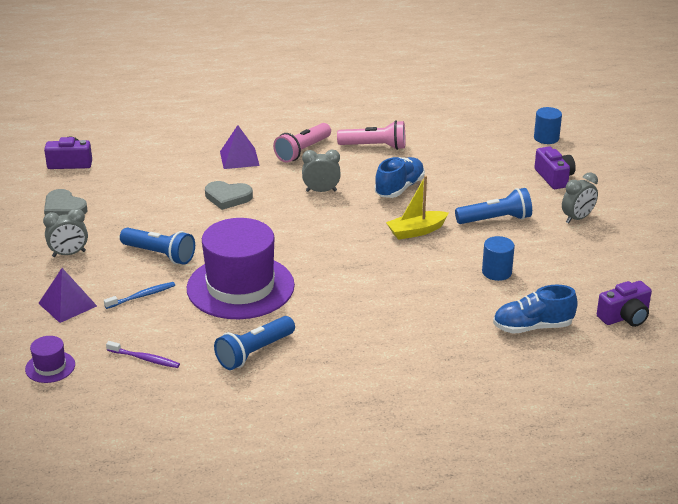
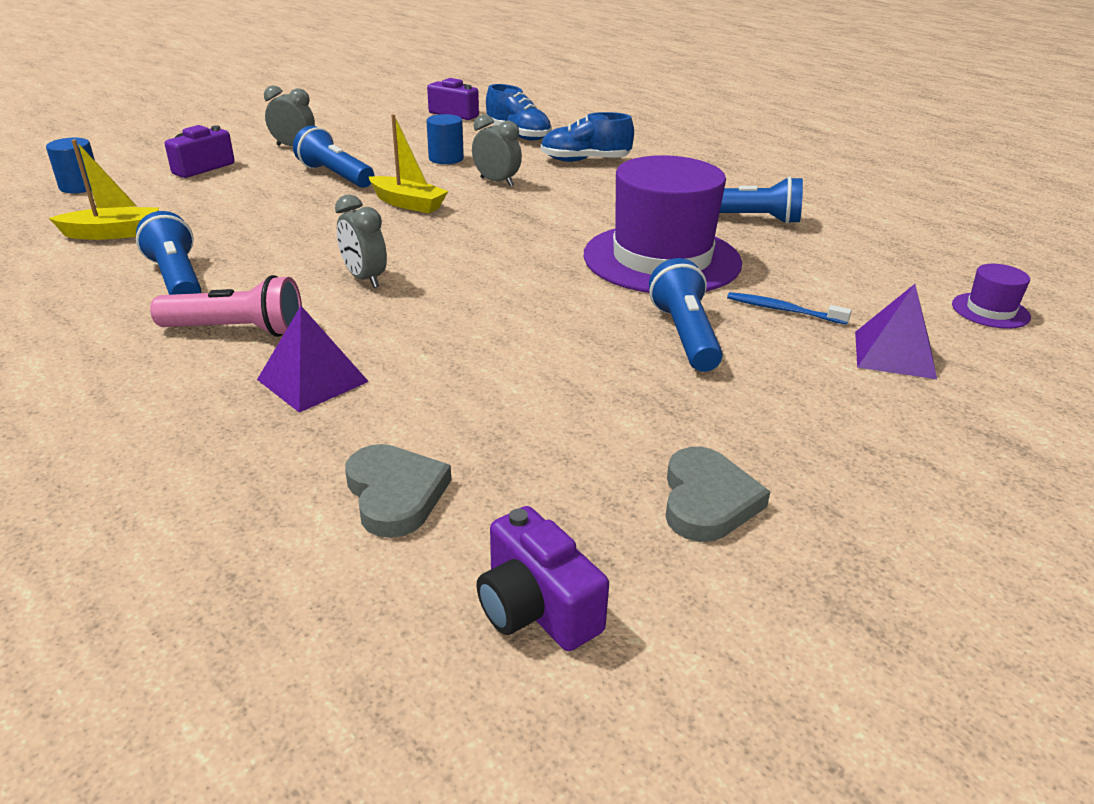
camera: 125 degrees left, 0 degrees up
grey clock [43,208,88,257] -> grey clock moved to [472,115,522,186]
purple toothbrush [106,341,180,368] -> none
grey heart [205,181,253,210] -> grey heart moved to [345,444,451,538]
pink flashlight [337,120,405,150] -> blue flashlight [136,211,201,295]
blue shoe [375,157,425,198] -> blue shoe moved to [541,112,634,162]
none -> yellow boat [49,139,159,240]

